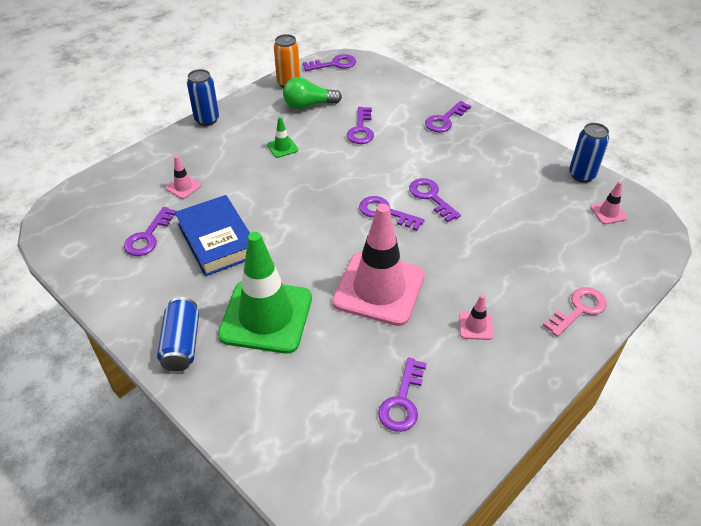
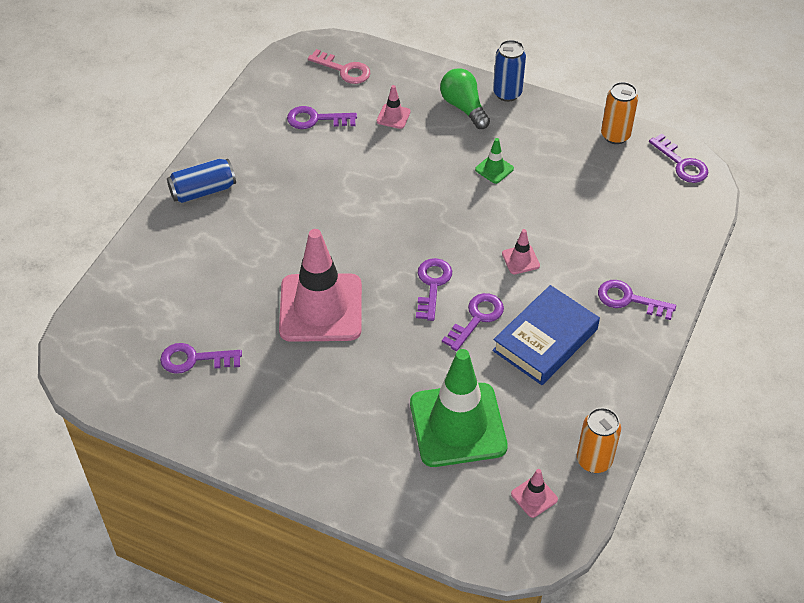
camera: 70 degrees right, 5 degrees up
blue book [175,195,250,276] -> blue book moved to [492,285,600,385]
green traffic cone [218,232,312,354] -> green traffic cone moved to [410,349,508,467]
green light bulb [283,77,342,109] -> green light bulb moved to [440,68,490,129]
purple key [347,107,374,144] -> none
pink traffic cone [459,295,494,340] -> pink traffic cone moved to [502,229,540,274]
pink key [543,287,607,337] -> pink key moved to [308,49,370,84]
blue can [569,123,609,183] -> orange can [577,408,621,473]

